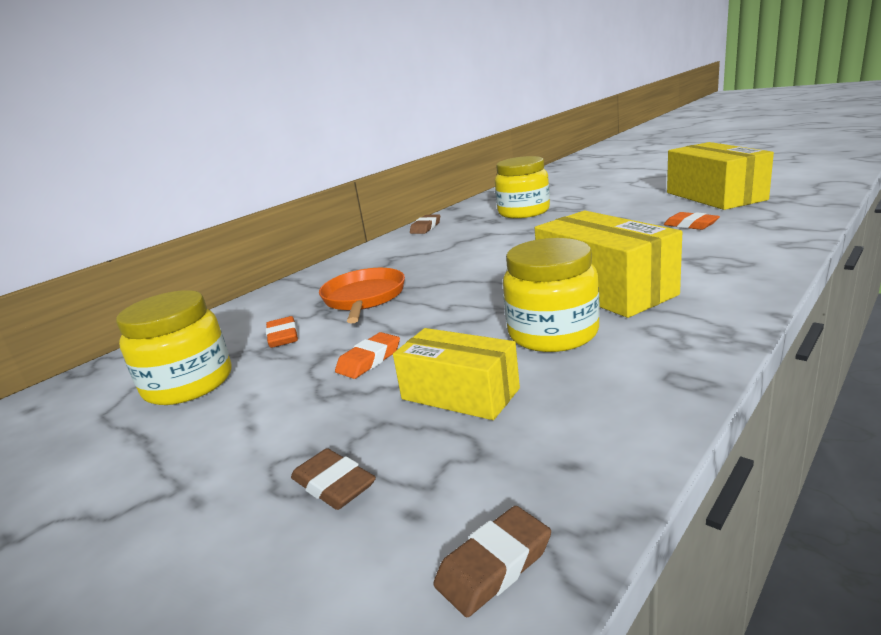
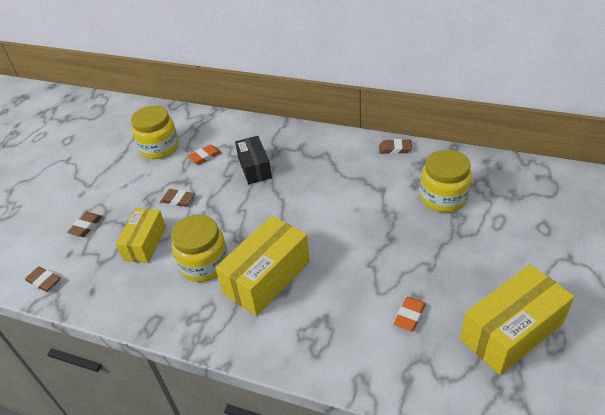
camera: 70 degrees right, 20 degrees up
orange pan [319,268,405,324] -> black box [235,136,272,184]
orange eraser [335,332,400,379] -> brown eraser [160,189,195,207]

